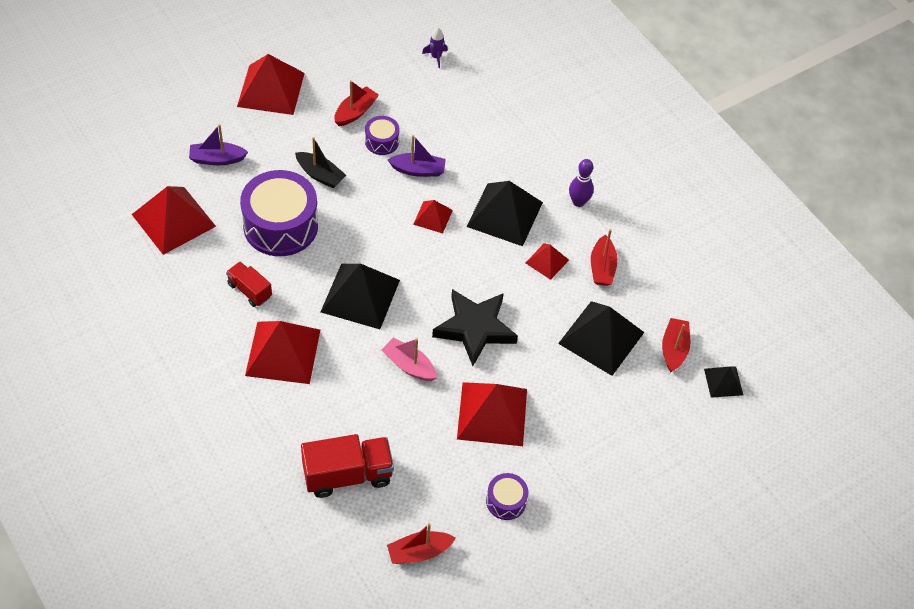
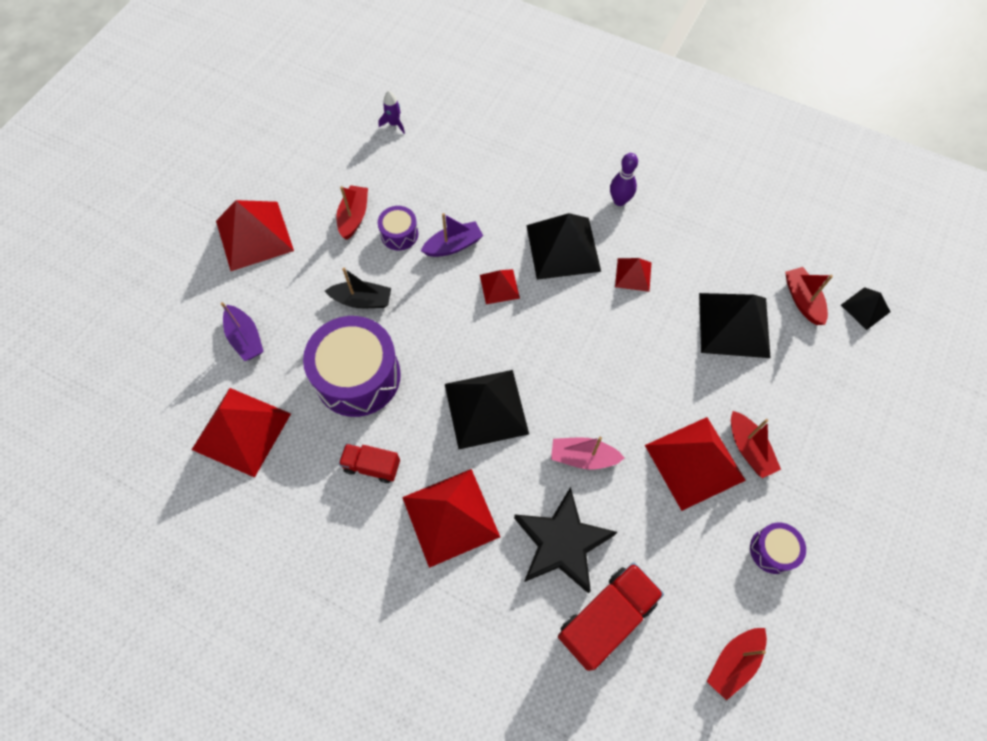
camera: 25 degrees left, 10 degrees up
purple boat [189,124,248,166] -> purple boat turned 90 degrees counterclockwise [221,302,264,361]
black star [432,289,518,366] -> black star moved to [514,487,617,593]
red boat [591,229,618,286] -> red boat moved to [731,411,781,478]

